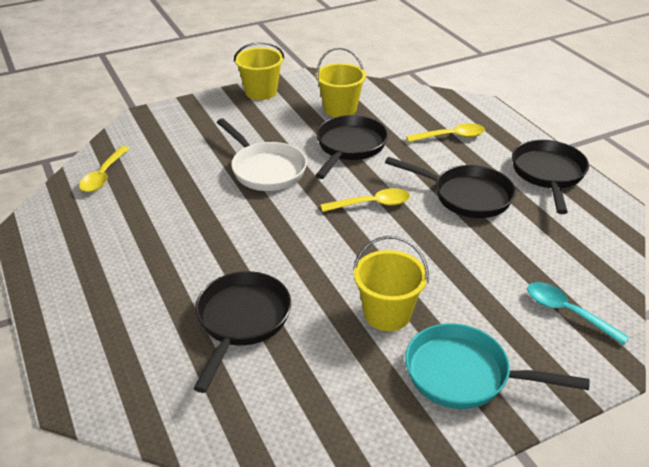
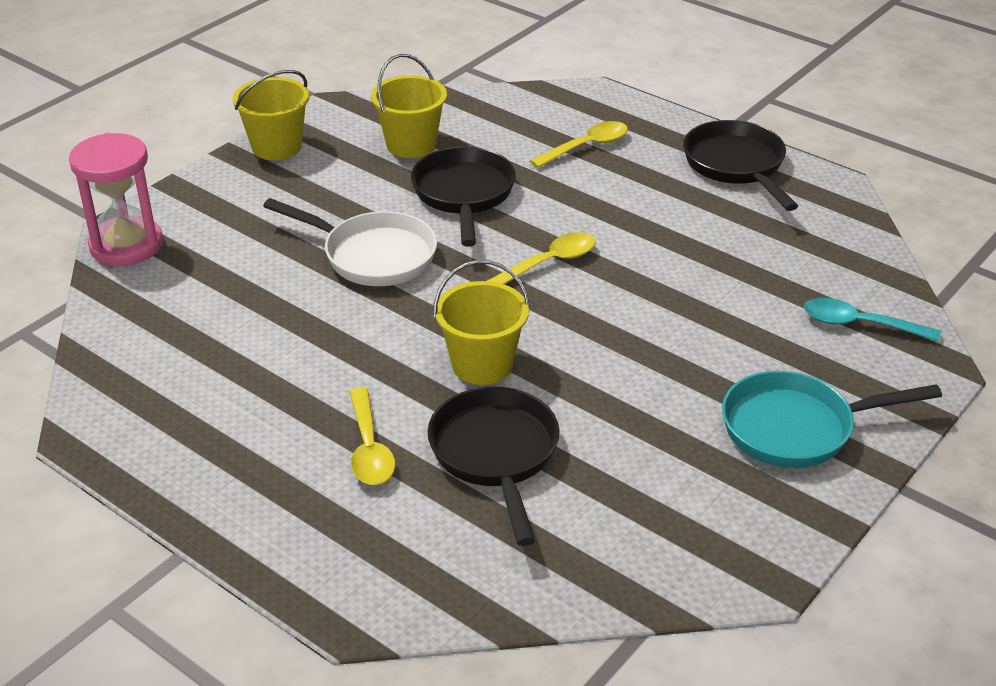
camera: 25 degrees left, 0 degrees up
yellow spoon [79,146,130,192] -> yellow spoon moved to [349,387,395,485]
yellow bucket [353,236,429,331] -> yellow bucket moved to [433,260,530,385]
black pan [385,157,516,218] -> none
none -> pink hourglass [69,133,163,266]

